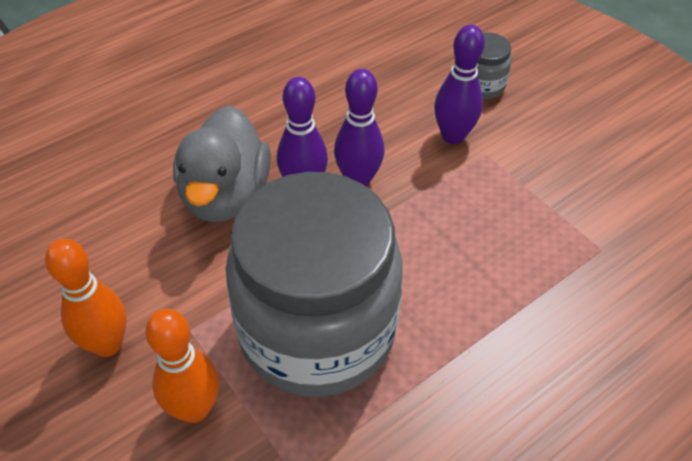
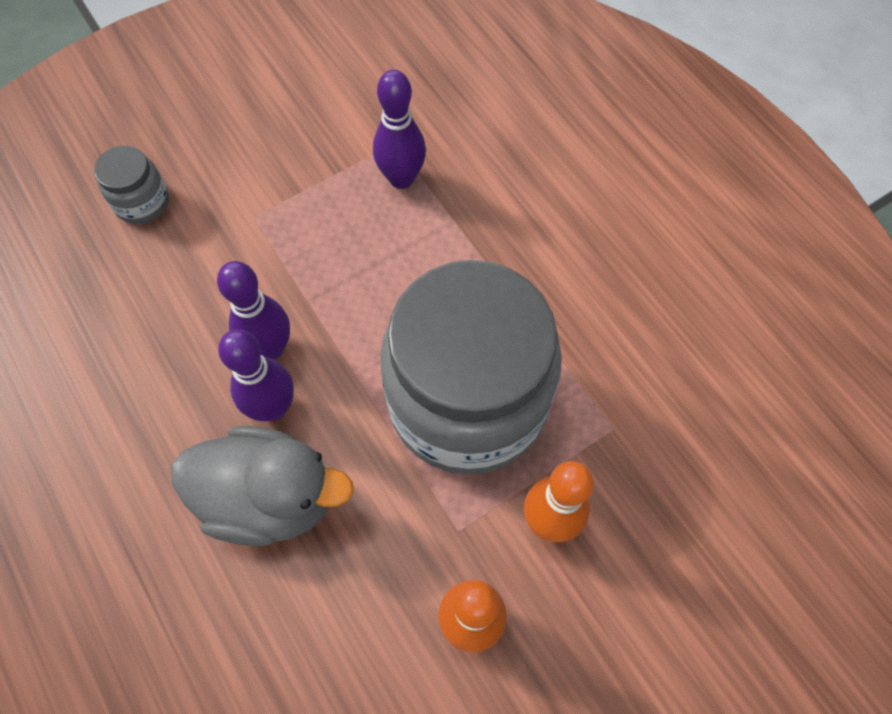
camera: 85 degrees left, 15 degrees up
purple bowling pin [434,25,485,144] -> purple bowling pin moved to [373,70,426,189]

